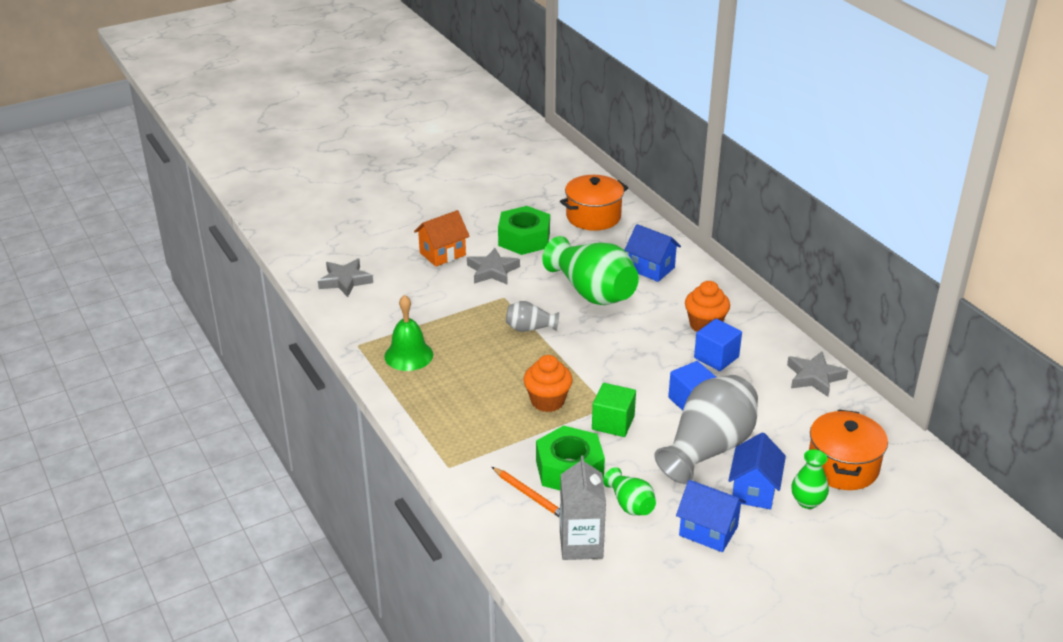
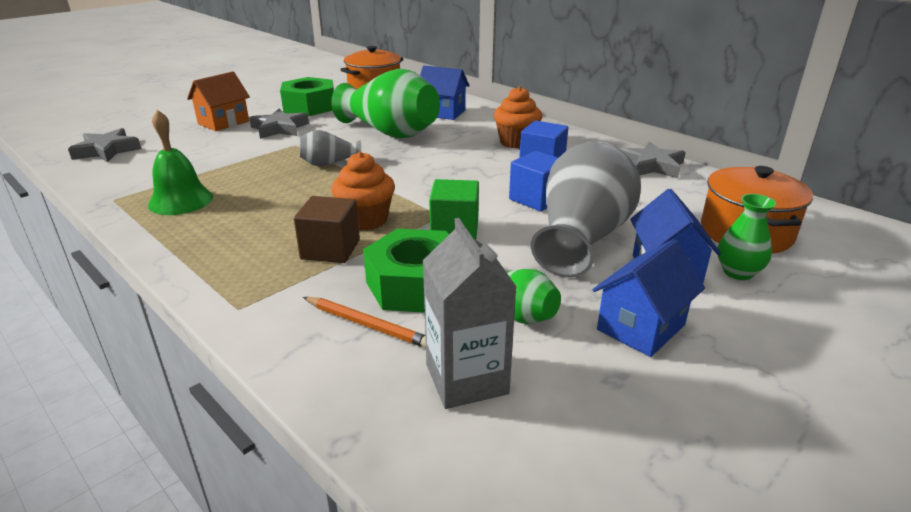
camera: 15 degrees left, 5 degrees down
blue house [676,480,746,552] -> blue house turned 60 degrees counterclockwise [592,239,705,357]
none -> brown cube [294,196,360,263]

